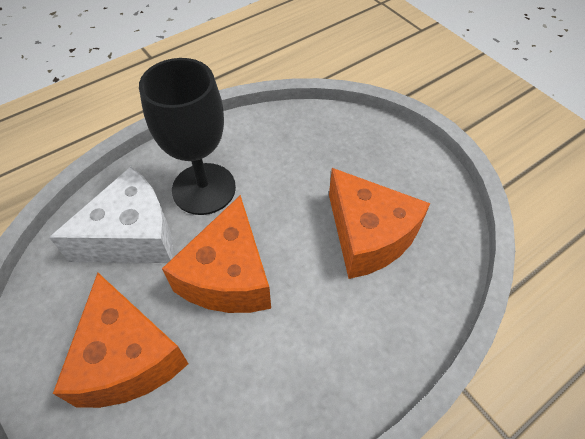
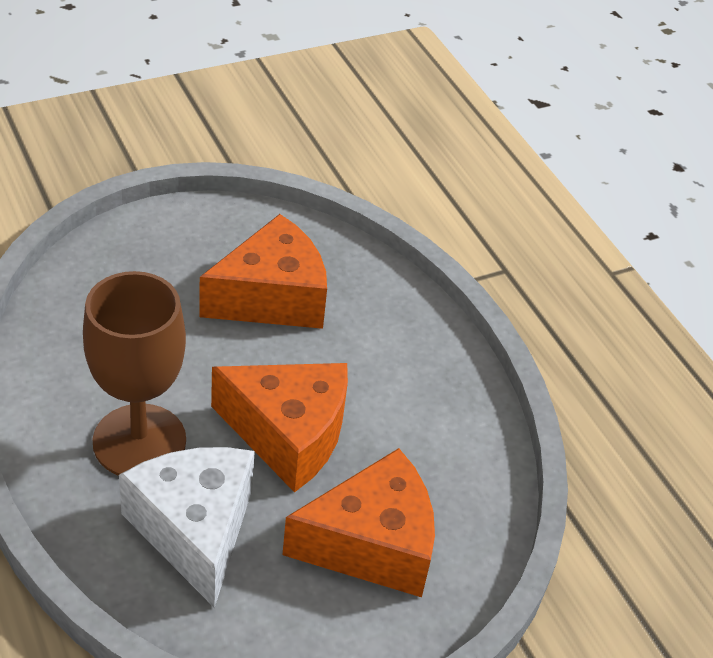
camera: 85 degrees left, 10 degrees down
black goblet [139,58,236,215] -> brown goblet [83,271,186,476]

